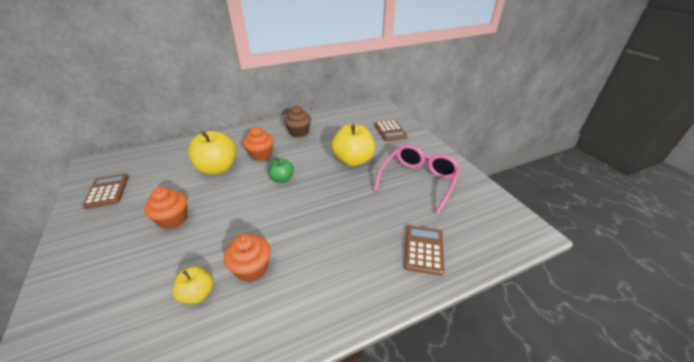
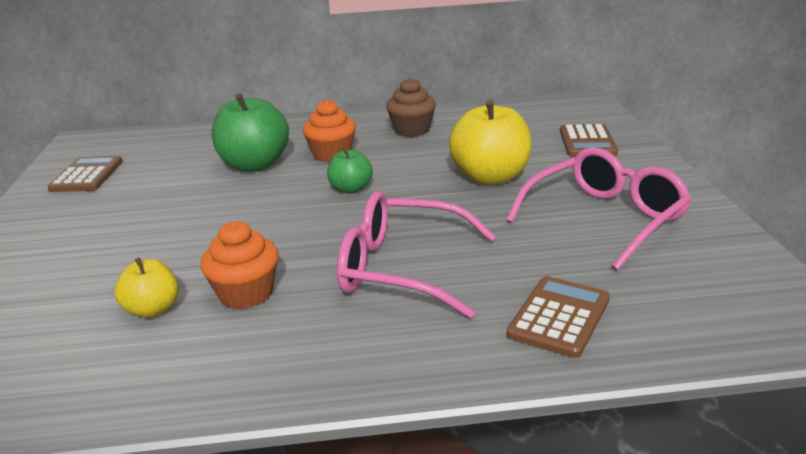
camera: 20 degrees right, 10 degrees down
orange cupcake [144,187,187,229] -> none
yellow apple [188,131,236,175] -> green apple [211,93,289,172]
none -> pink glasses [337,191,496,318]

